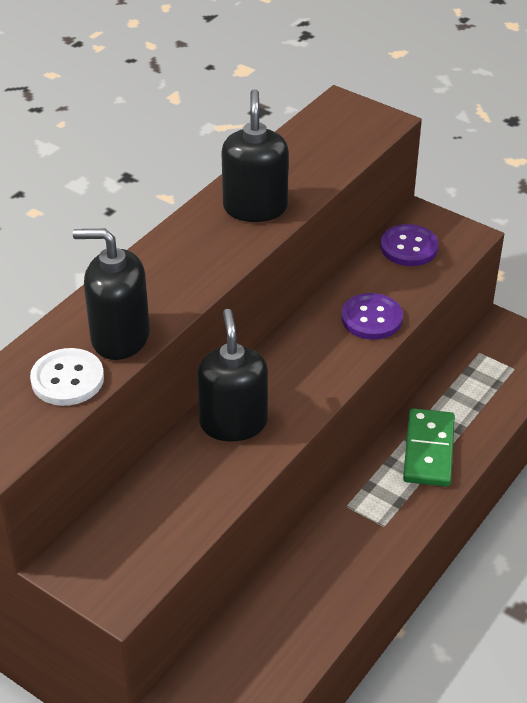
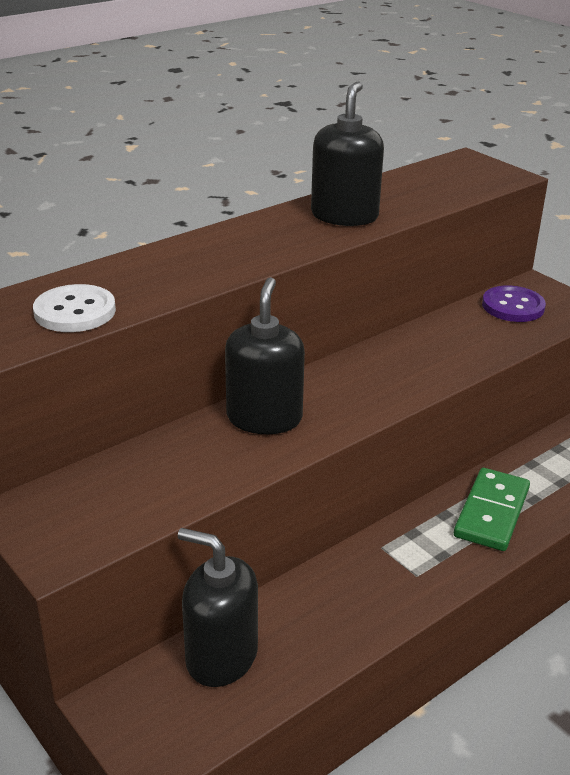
camera: 15 degrees right, 10 degrees down
black soap dispenser [73,229,150,360] -> black soap dispenser moved to [178,528,258,687]
purple button [341,293,403,340] -> none

